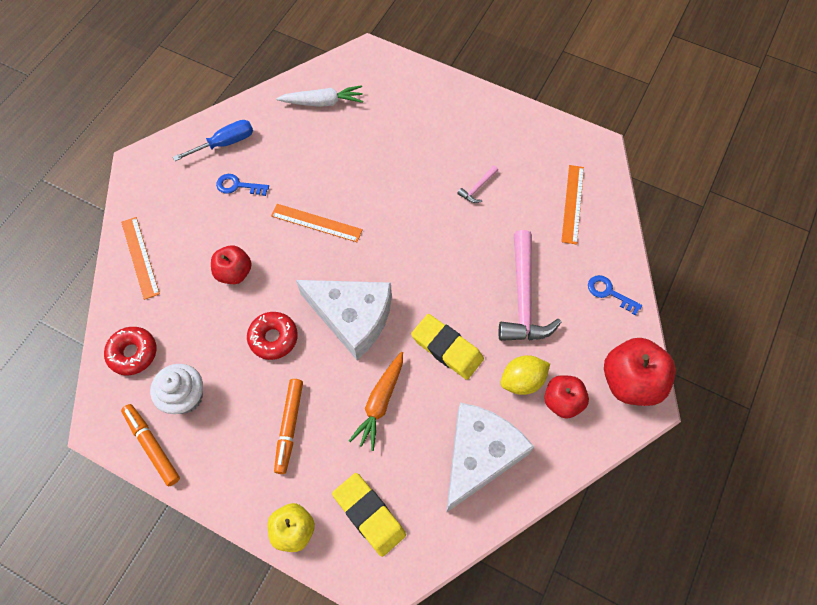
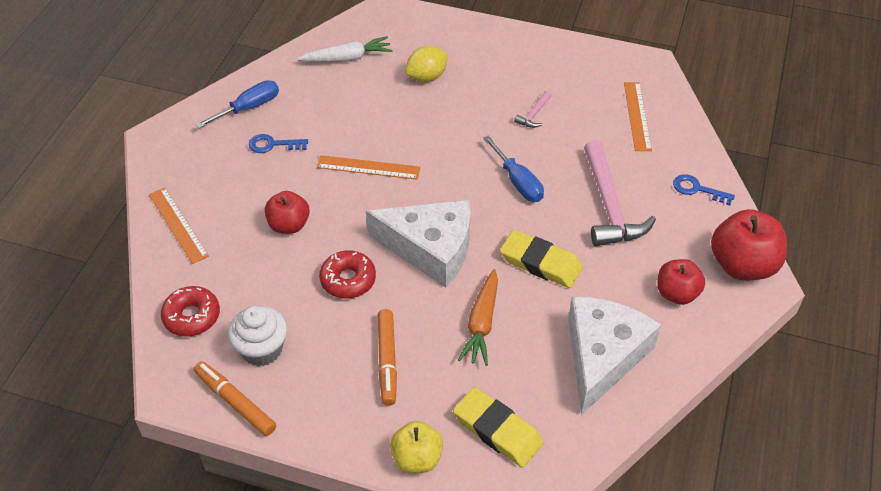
camera: 10 degrees left, 15 degrees down
yellow lemon [501,355,550,395] -> yellow lemon moved to [405,46,448,82]
none -> blue screwdriver [483,136,544,202]

